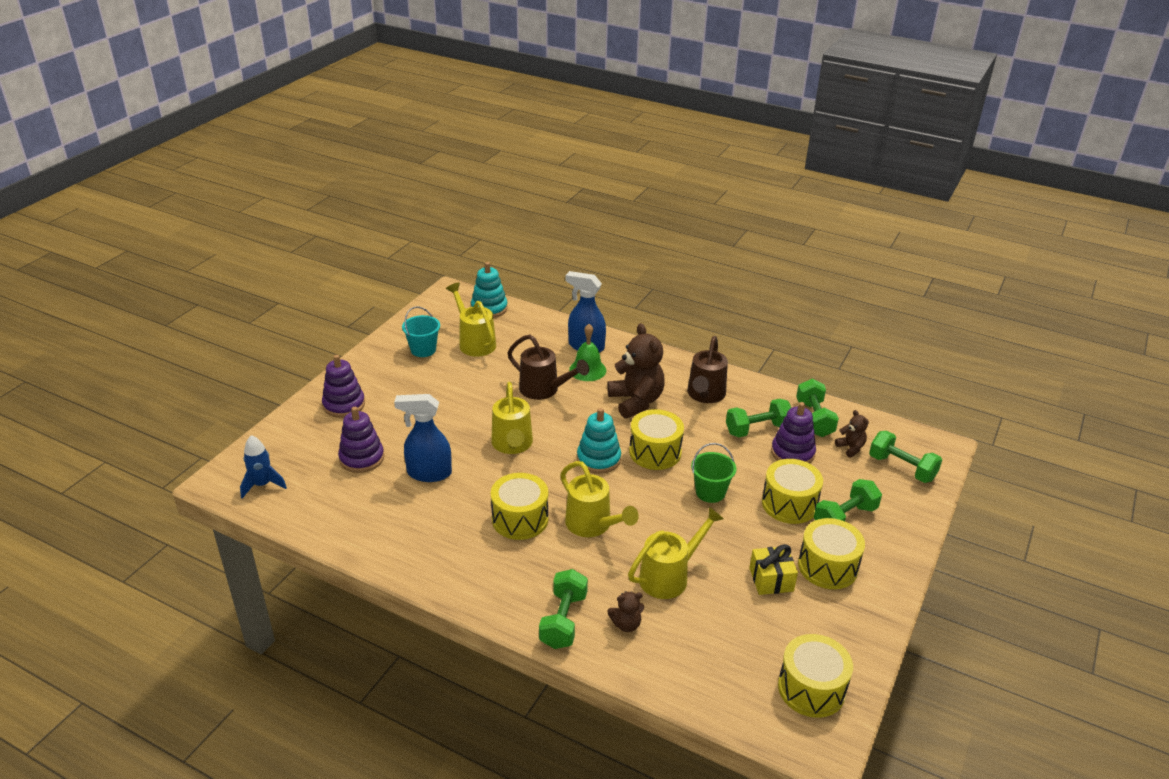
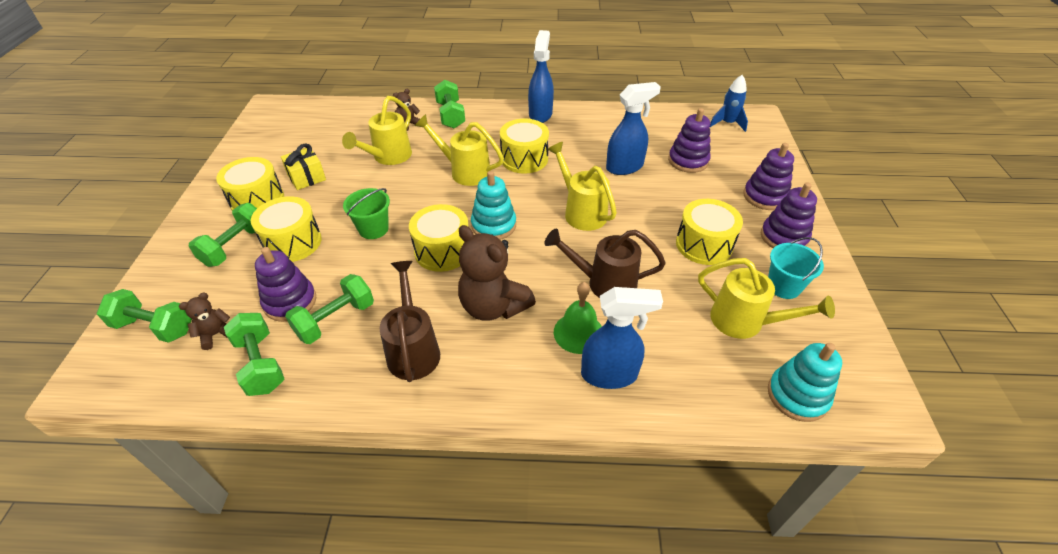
camera: 155 degrees right, 10 degrees up
yellow drum [778,634,853,718] -> yellow drum moved to [676,199,743,265]
brown teddy bear [835,410,869,457] -> brown teddy bear turned 105 degrees clockwise [179,293,230,350]
none -> blue spray bottle [528,30,554,123]
none -> purple stacking toy [761,182,817,248]

